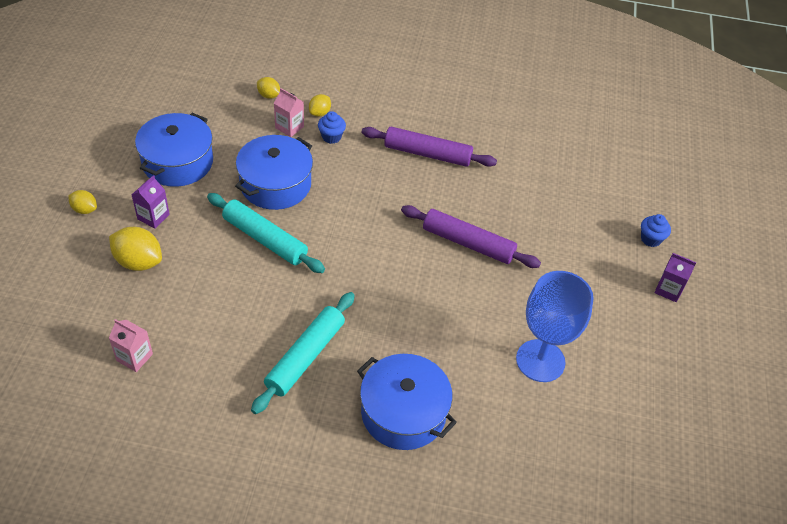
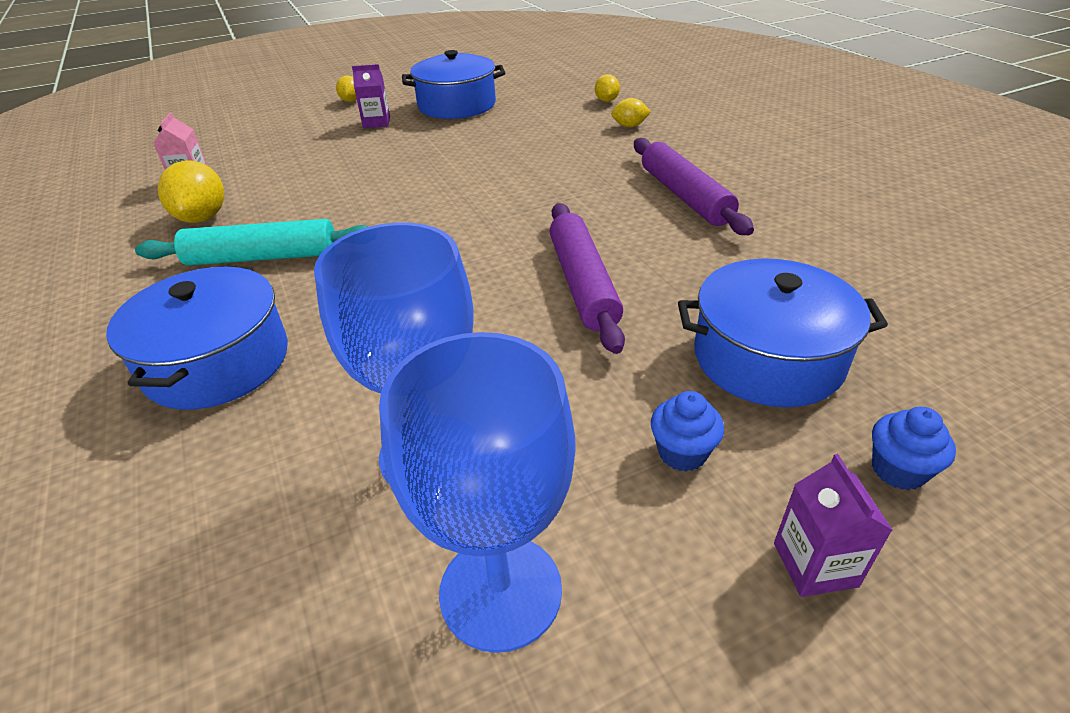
camera: 60 degrees right, 10 degrees down
yellow lemon [109,227,162,271] -> yellow lemon moved to [158,160,224,223]
turquoise rolling pin [207,193,325,273] -> none
blue pot [235,135,313,210] -> blue pot moved to [678,258,888,407]
pink carton [274,88,304,137] -> none
blue cupcake [318,111,346,144] -> blue cupcake moved to [651,391,724,471]
none -> blue goblet [379,332,576,653]

